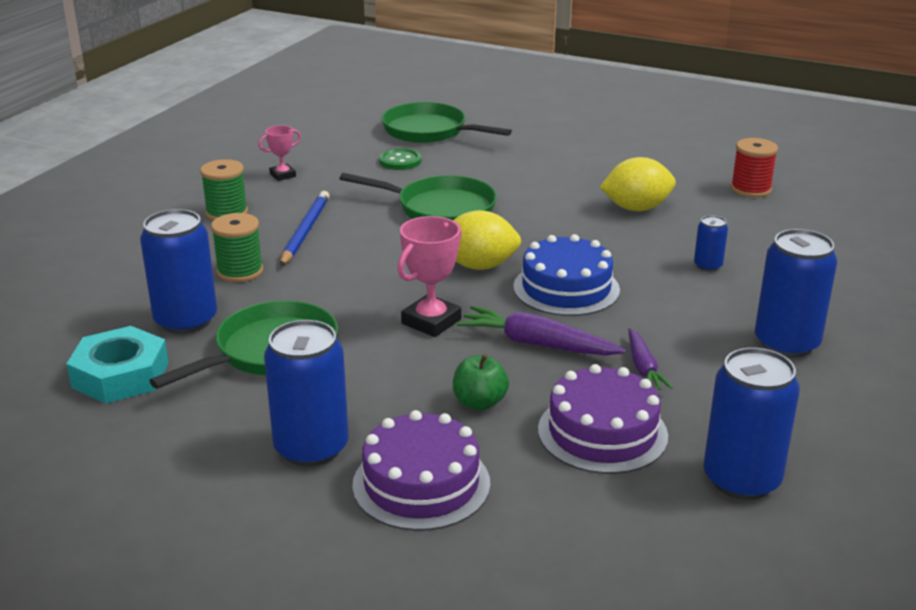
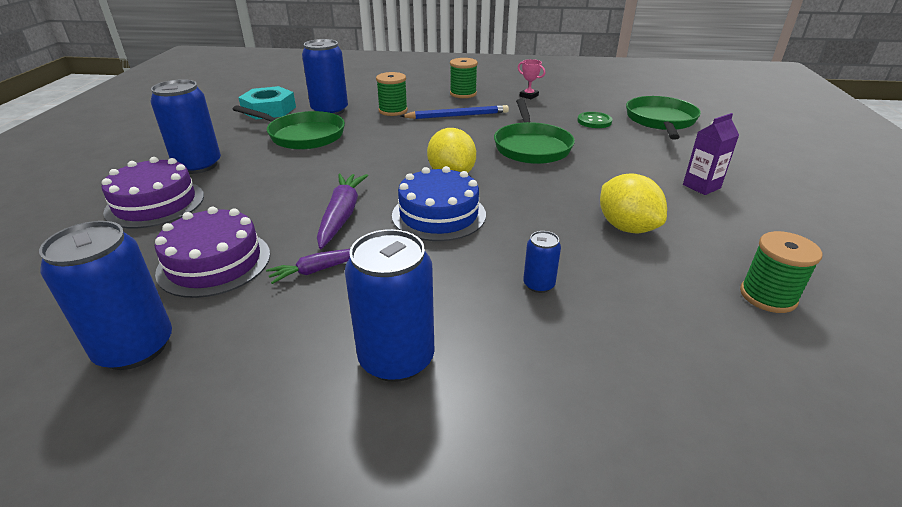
camera: 70 degrees right, 5 degrees up
pink trophy [397,216,462,337] -> none
green apple [453,354,509,410] -> none
red spool [731,138,778,198] -> green spool [740,231,822,313]
none -> purple carton [683,113,739,195]

